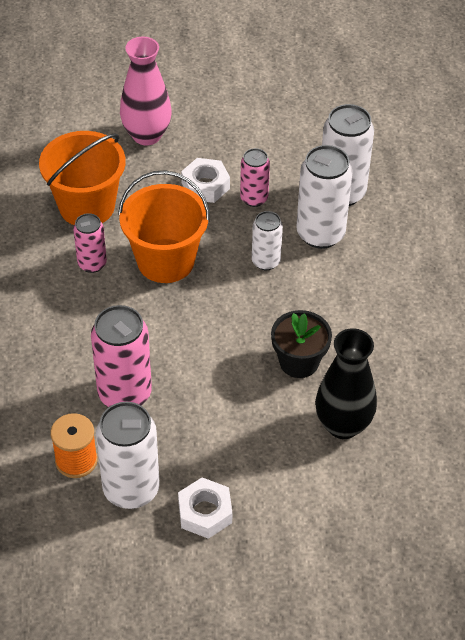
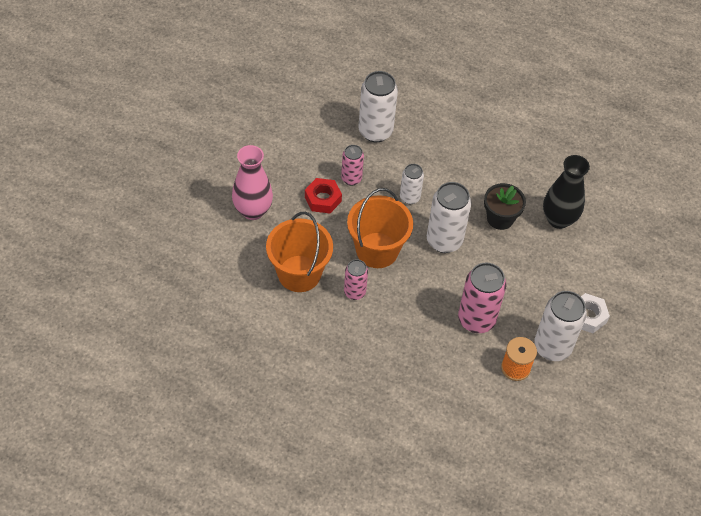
camera: 65 degrees left, 5 degrees up
white nut [181,158,230,203] -> red nut [305,178,342,213]
white can [296,145,353,249] -> white can moved to [427,182,471,253]

